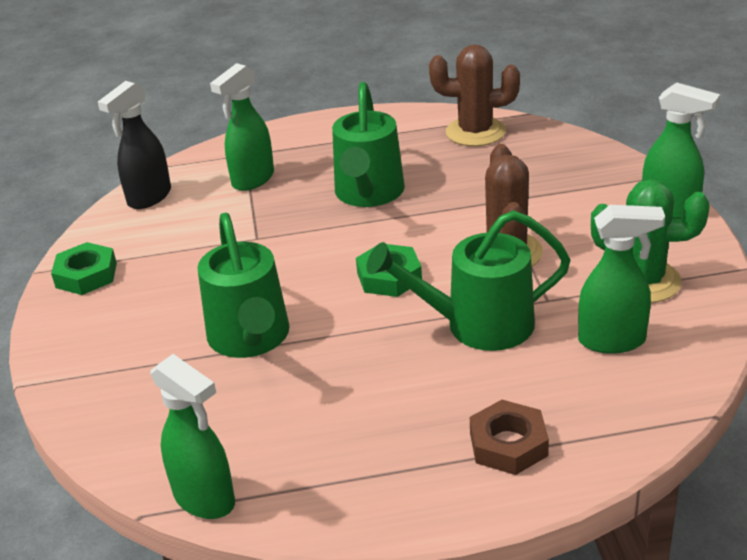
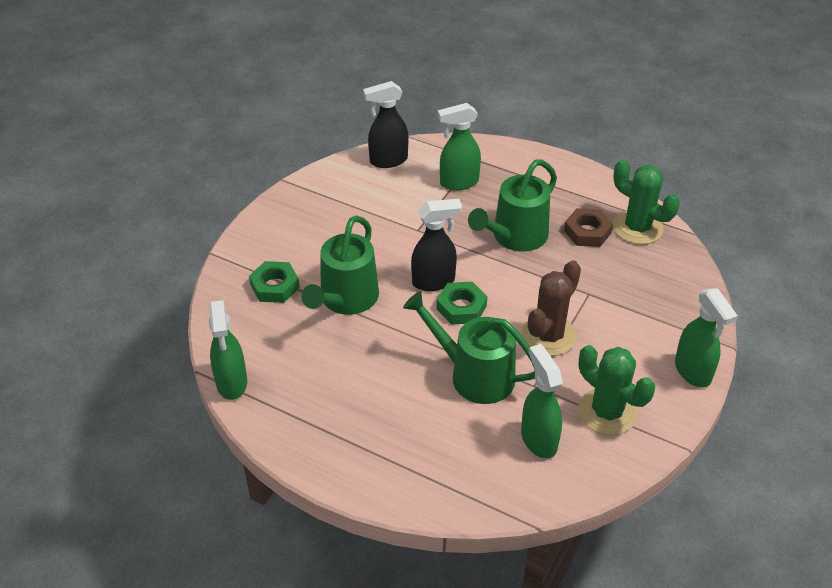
camera: 35 degrees right, 10 degrees up
green nut [51,242,117,295] -> green nut moved to [249,261,300,303]
brown cactus [429,44,520,146] -> green cactus [613,160,680,244]
brown nut [470,400,549,475] -> brown nut moved to [564,208,613,247]
green spray bottle [578,205,665,354] -> green spray bottle turned 150 degrees counterclockwise [521,344,563,459]
none -> black spray bottle [411,199,462,291]

